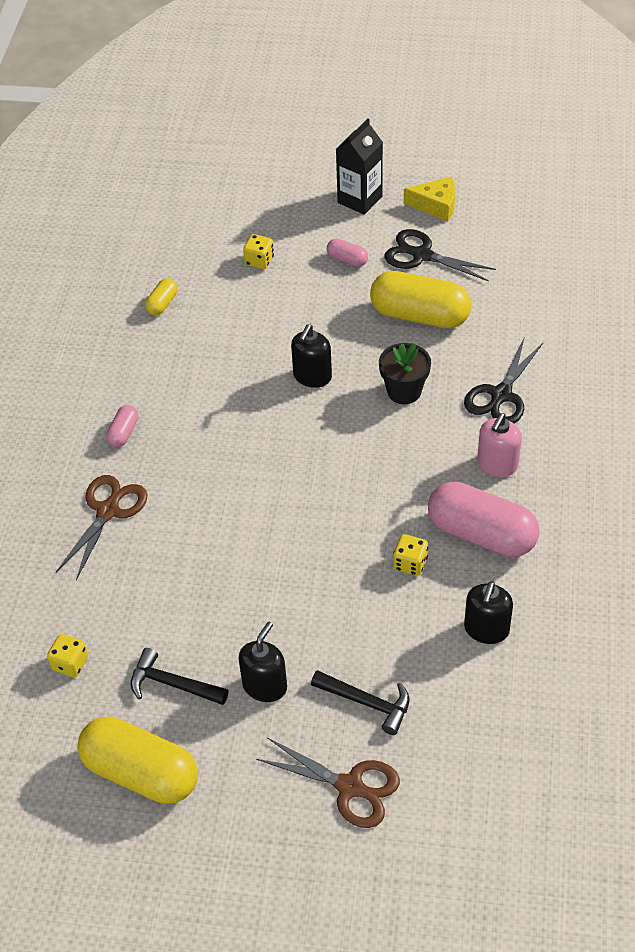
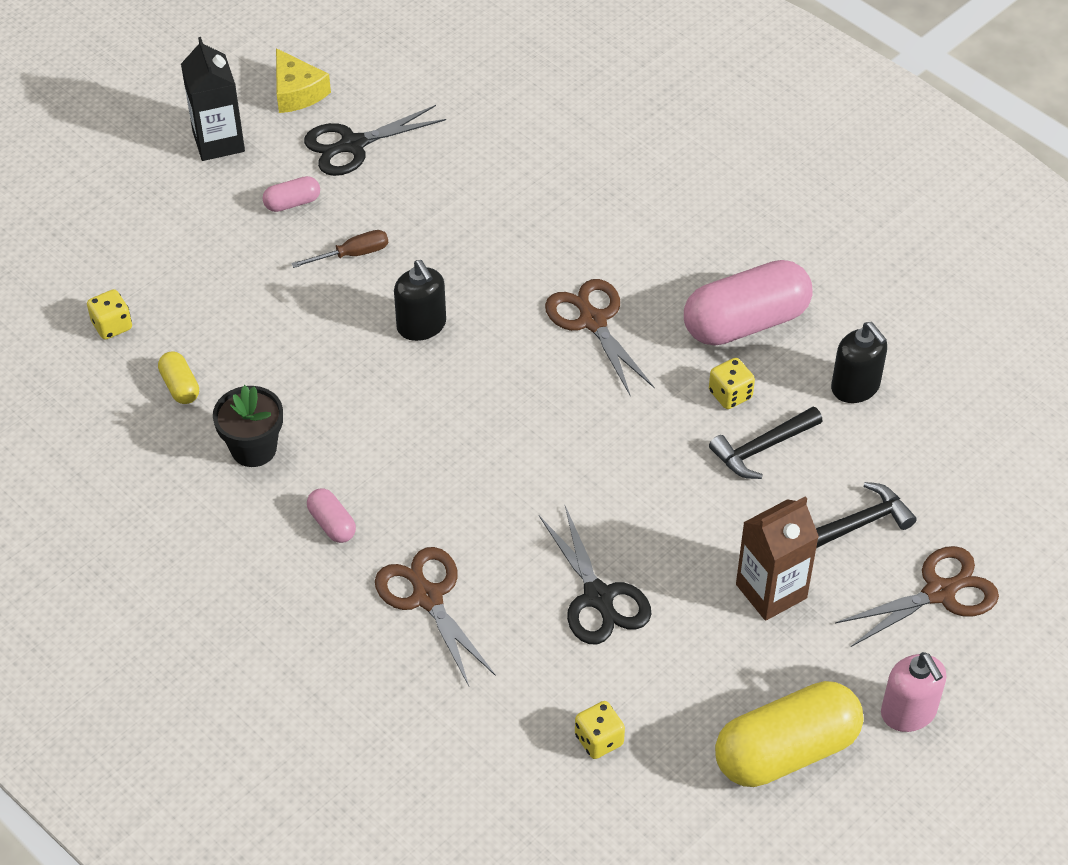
camera: 55 degrees left, 0 degrees up
black hammer [131,648,229,705] -> black hammer moved to [709,407,822,479]
black soap dispenser [239,622,287,702] -> brown carton [736,496,819,621]
yellow dice [243,234,274,269] -> yellow dice moved to [87,289,132,340]
yellow capsule [370,271,472,328] -> none
black flower pot [379,343,431,404] -> black flower pot moved to [213,385,283,467]
yellow cheese [404,177,455,221] -> yellow cheese turned 105 degrees clockwise [276,48,331,113]
black scissors [464,337,544,424] -> black scissors moved to [539,506,651,644]
pink soap dispenser [477,413,522,477] -> pink soap dispenser moved to [881,652,946,732]
none -> brown screwdriver [291,230,388,268]
none -> brown scissors [545,279,654,395]

